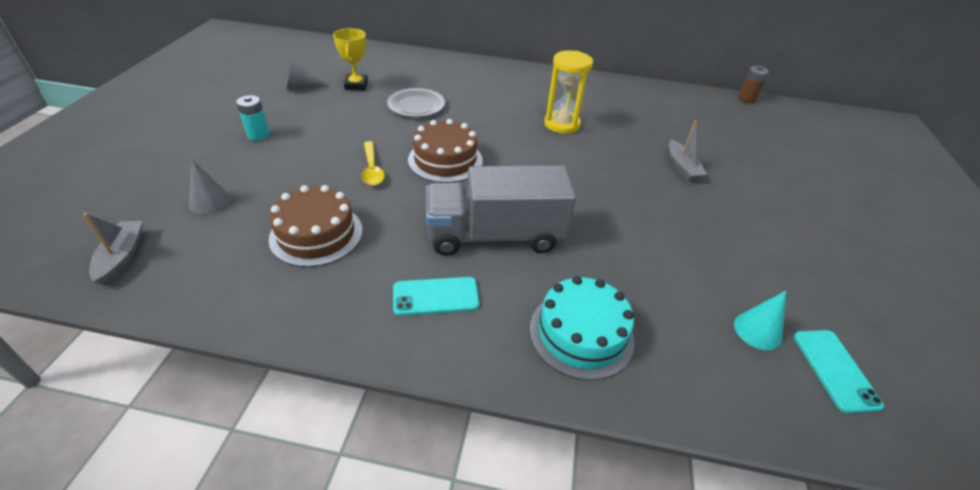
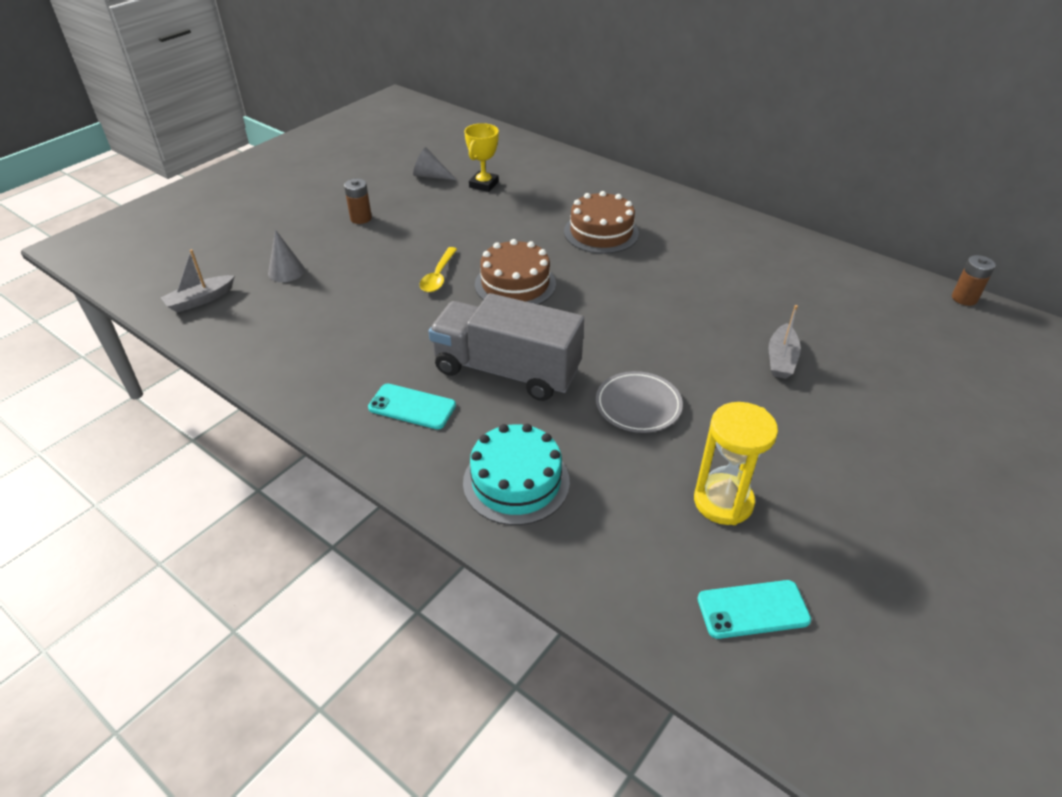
camera: 30 degrees right, 0 degrees up
grey boat [83,213,143,285] -> grey boat turned 150 degrees counterclockwise [161,249,235,313]
turquoise battery [236,95,270,141] -> brown battery [344,179,372,224]
brown cake [269,185,362,267] -> brown cake moved to [564,191,639,254]
grey plate [387,88,445,117] -> grey plate moved to [596,371,683,433]
yellow hourglass [544,50,593,134] -> yellow hourglass moved to [694,402,778,525]
turquoise cone [734,291,786,350] -> none
turquoise phone [794,330,884,413] -> turquoise phone turned 60 degrees clockwise [697,580,811,639]

